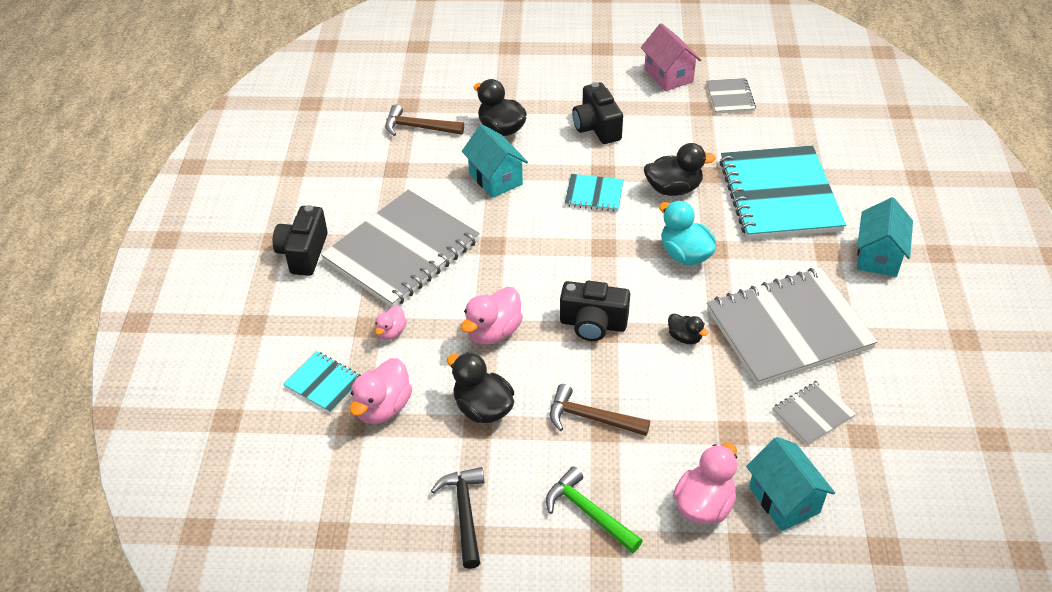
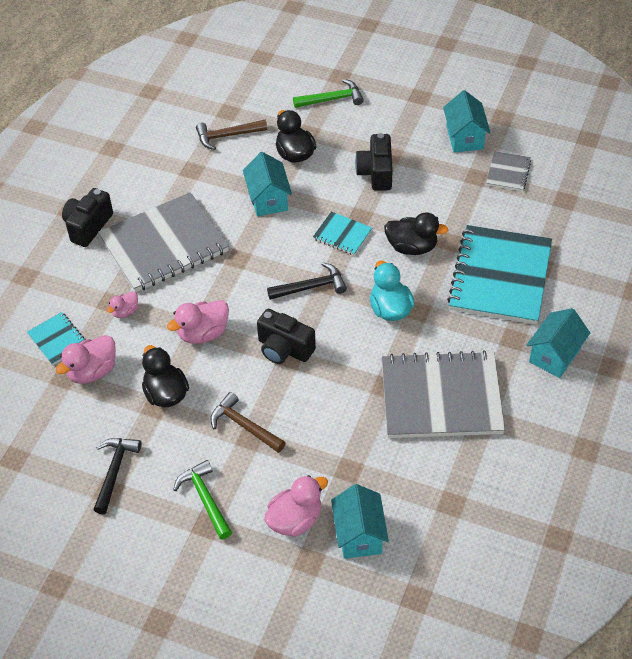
camera: 20 degrees right, 5 degrees up
brown hammer [385,104,464,136] -> brown hammer turned 45 degrees counterclockwise [196,120,267,150]
pink house [641,23,701,91] -> turquoise house [443,90,491,153]
black duck [668,313,708,344] -> none
grey notebook [772,380,856,446] -> none
none -> black hammer [267,262,347,300]
none -> green hammer [293,79,364,108]

